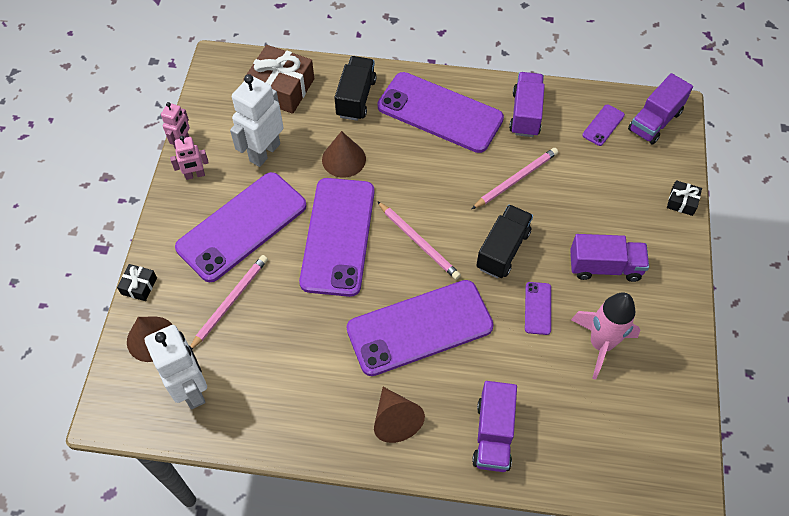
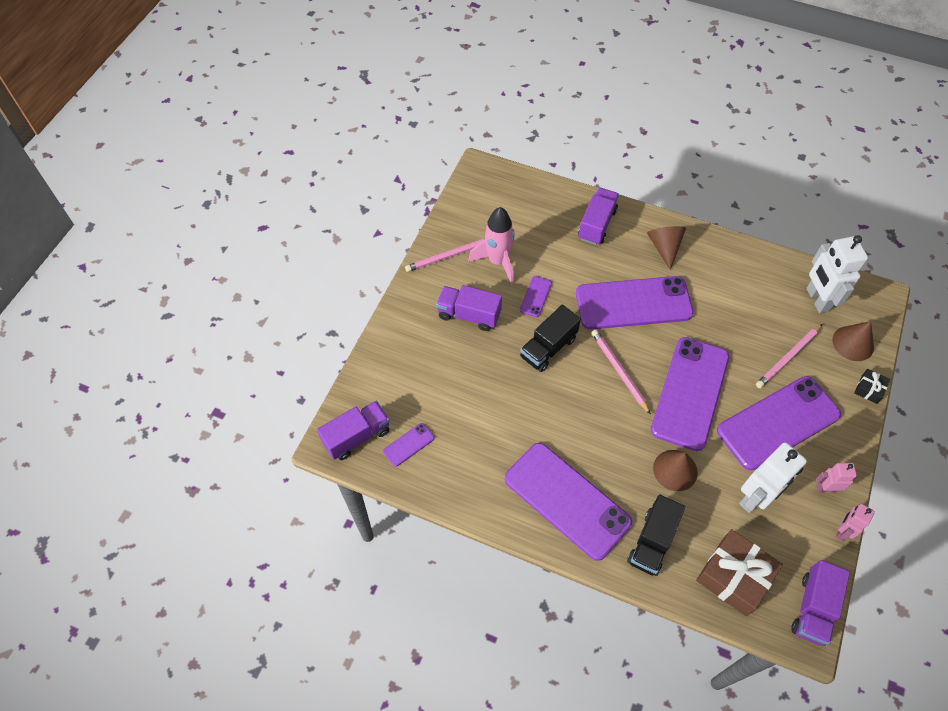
camera: 165 degrees left, 0 degrees up
pink pencil [472,148,558,209] -> pink pencil moved to [405,239,485,272]
purple truck [509,72,545,137] -> purple truck moved to [791,560,850,646]
black gift [667,180,702,216] -> none

